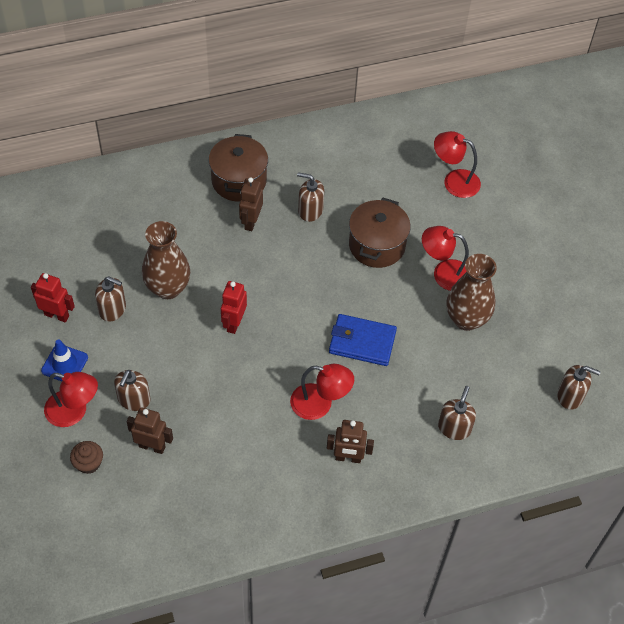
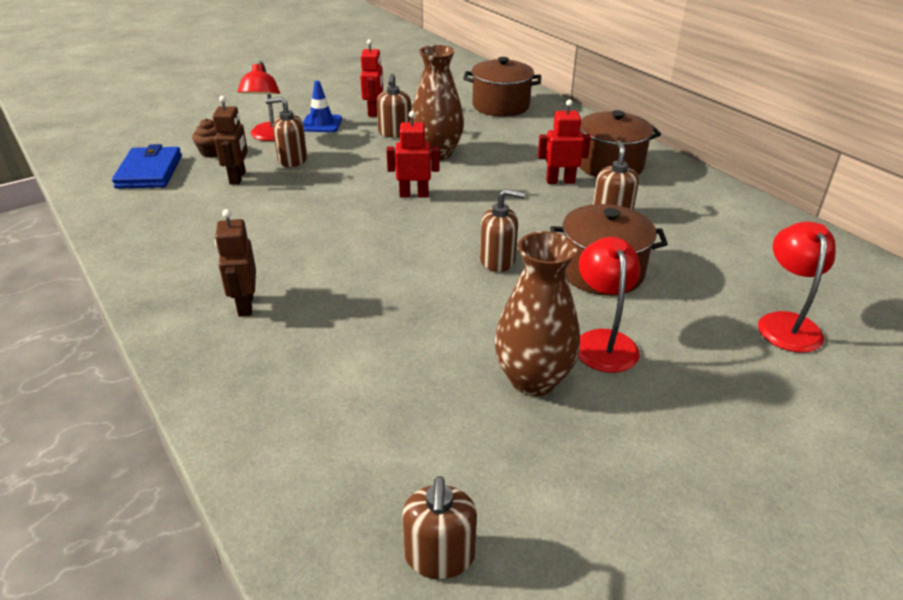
camera: 75 degrees right, 20 degrees down
brown robot [239,177,263,231] -> red robot [538,99,591,184]
red lamp [290,364,354,420] -> none
blue wallet [329,314,397,366] -> blue wallet moved to [112,144,182,189]
brown soap dispenser [438,386,476,440] -> brown soap dispenser moved to [480,189,525,272]
none -> brown pot [463,57,541,117]

